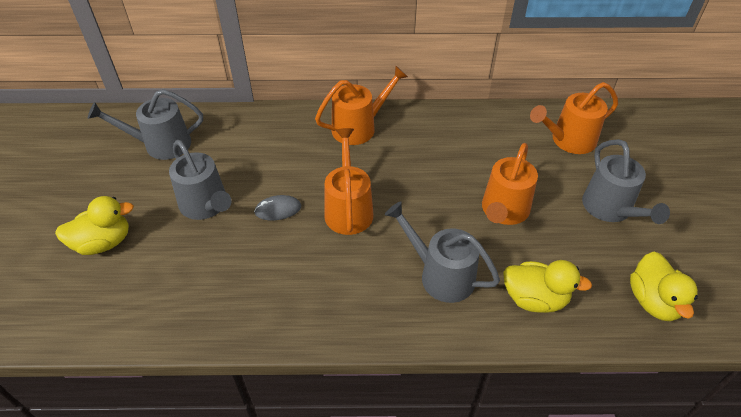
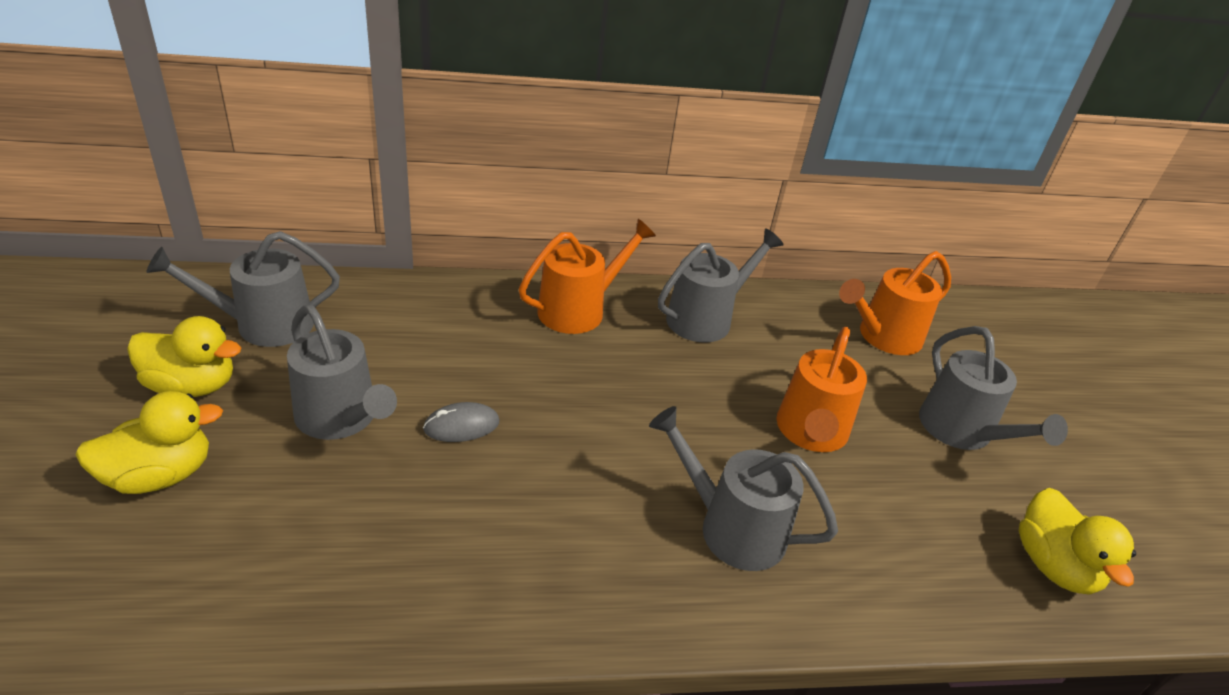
camera: 10 degrees left, 10 degrees down
orange watering can [324,128,374,235] -> none
yellow duck [503,260,592,313] -> yellow duck moved to [127,316,241,397]
none -> grey watering can [658,228,784,343]

